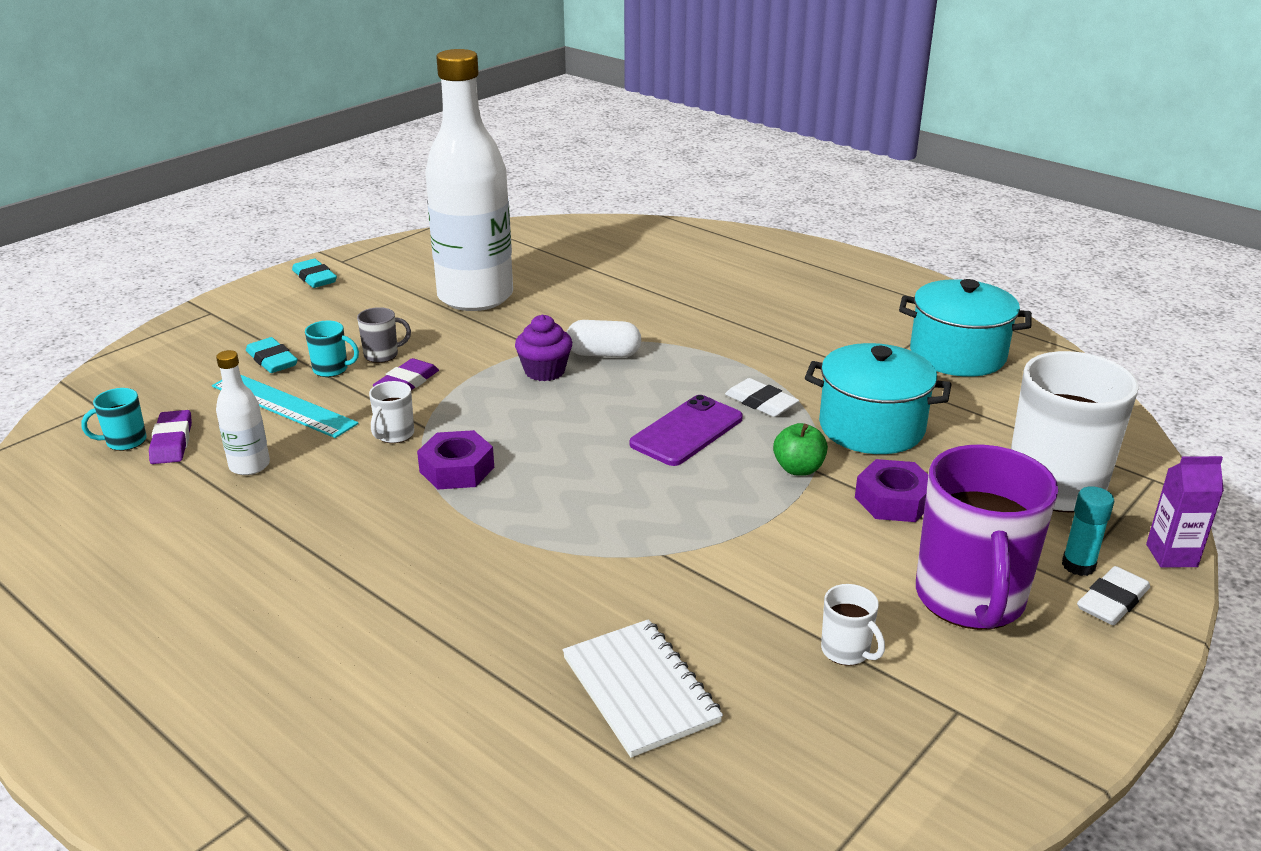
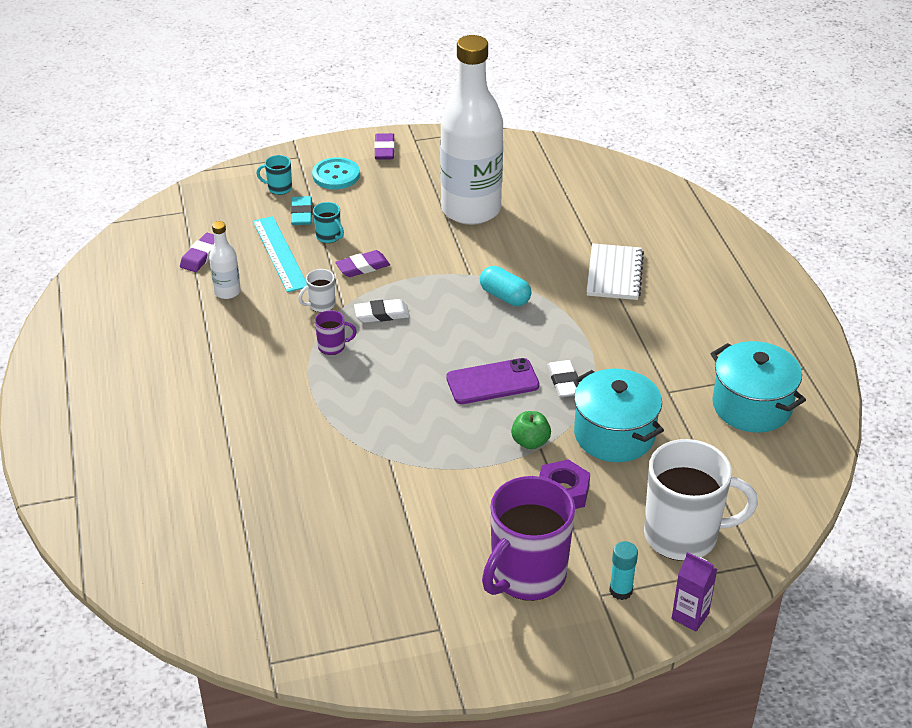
camera: 35 degrees right, 10 degrees up
turquoise mug [81,388,147,451] -> turquoise mug moved to [256,155,292,195]
turquoise eraser [292,259,337,288] -> purple eraser [374,133,395,160]
grey mug [357,307,411,363] -> none
purple nut [417,430,494,489] -> purple mug [315,310,357,355]
purple cupcake [515,315,572,381] -> none
white notebook [562,619,723,758] -> white notebook moved to [586,243,644,300]
white capsule [566,320,641,357] -> turquoise capsule [480,266,531,306]
white mug [821,584,885,665] -> none
white eraser [1077,566,1150,625] -> white eraser moved to [354,299,410,323]
none -> turquoise button [312,157,360,189]

